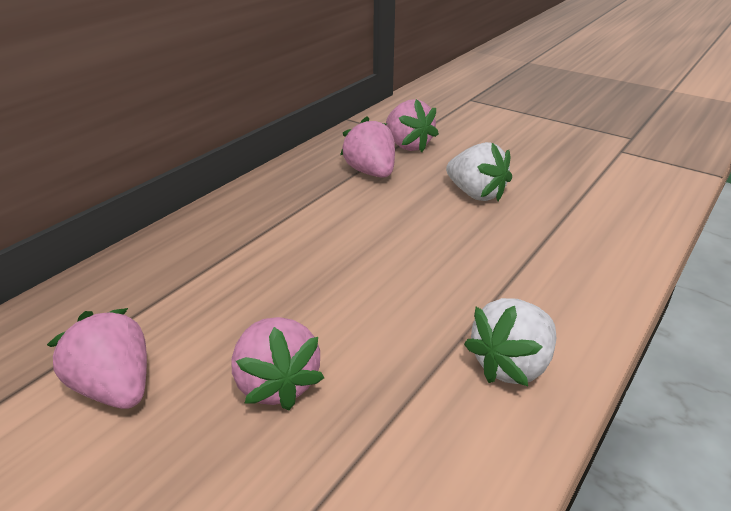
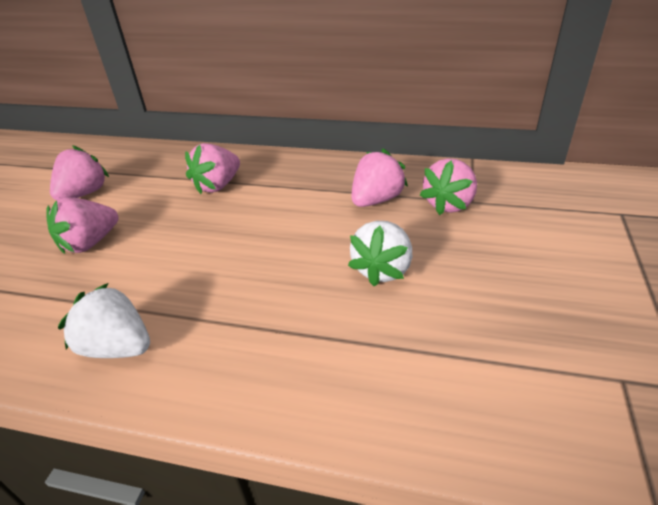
camera: 70 degrees right, 5 degrees up
none -> pink strawberry [185,143,240,194]

